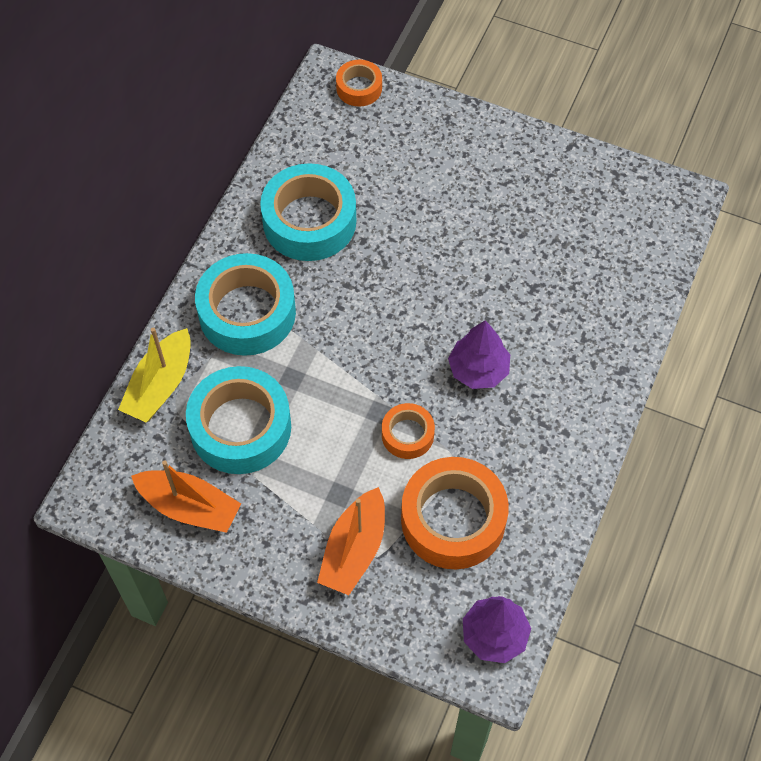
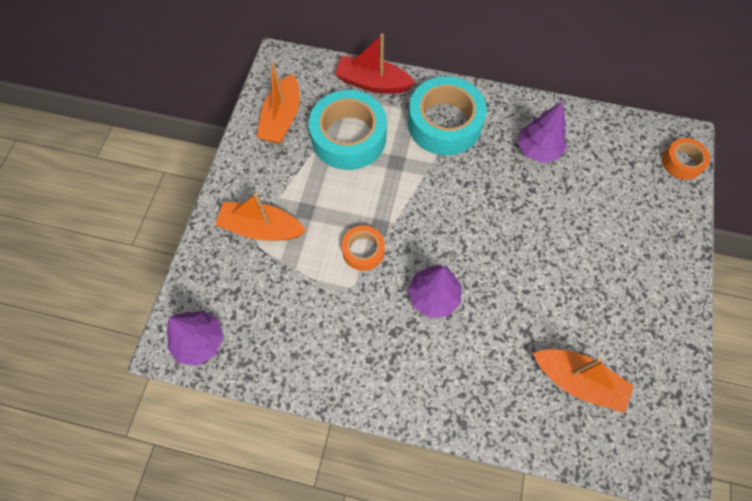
camera: 80 degrees right, 5 degrees up
yellow boat [118,328,191,422] -> red boat [335,33,415,94]
turquoise tape [260,163,356,261] -> purple tree [518,102,567,163]
orange tape [401,457,509,569] -> none
none -> orange boat [533,349,634,413]

